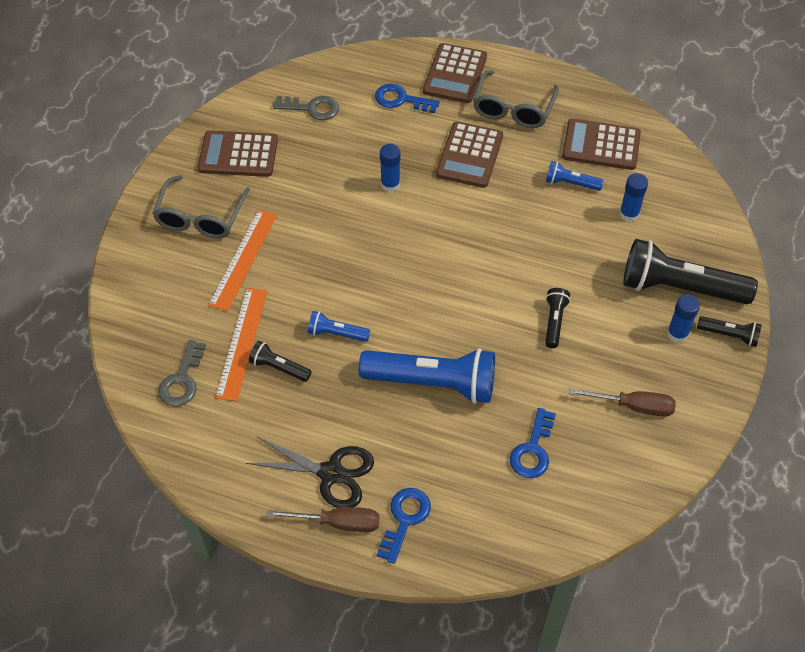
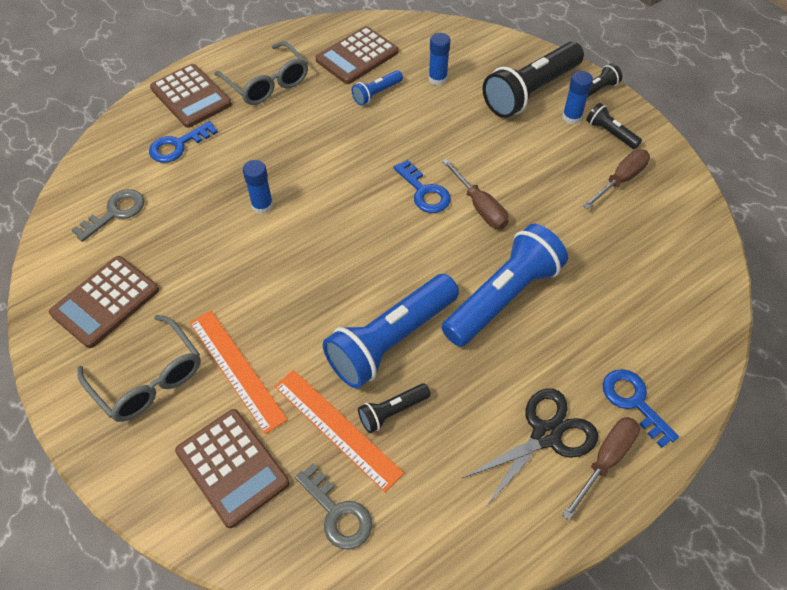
camera: 55 degrees left, 0 degrees up
blue flashlight [308,311,370,342] -> blue flashlight [323,274,459,388], size x2.13
brown calculator [436,121,503,188] -> brown calculator moved to [175,409,290,528]
blue key [510,408,556,478] -> blue key moved to [393,160,451,213]
black flashlight [545,288,570,348] -> black flashlight moved to [586,103,642,149]
none -> brown screwdriver [442,159,509,229]

